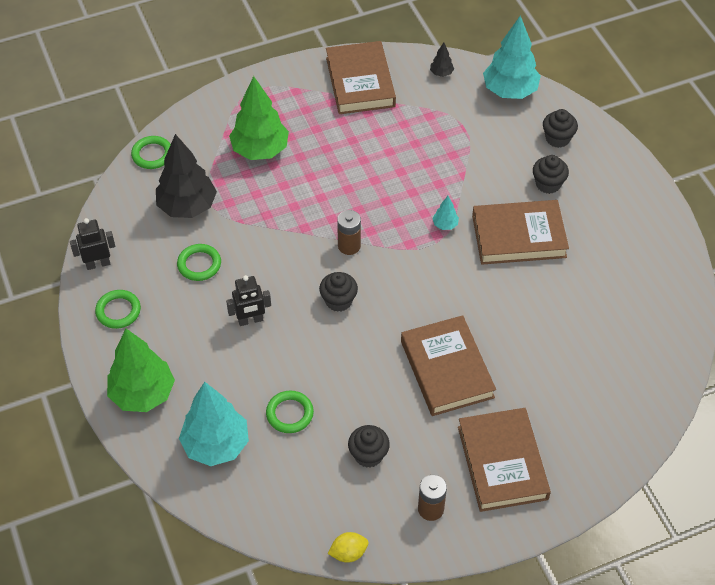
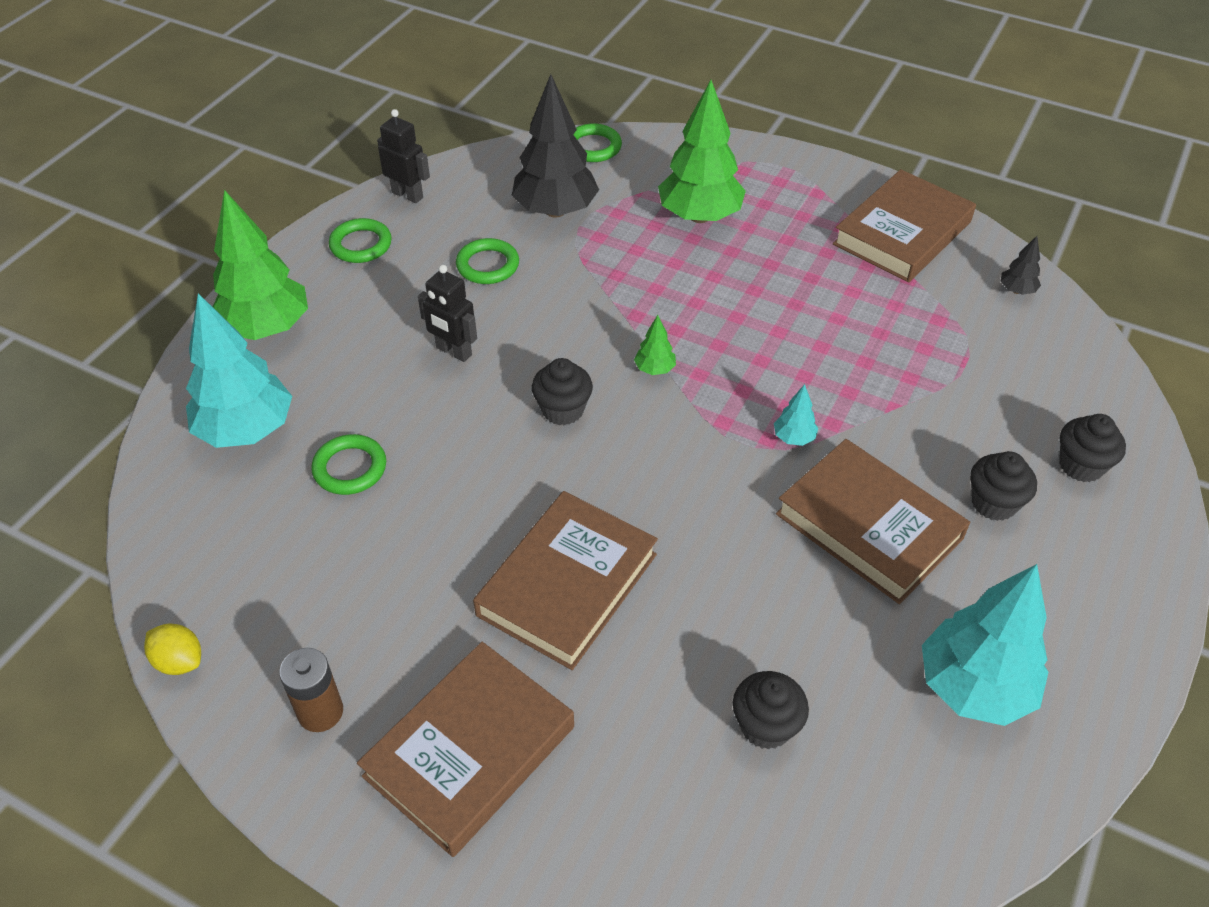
camera: 50 degrees right, 5 degrees down
brown battery [337,210,361,255] -> green tree [634,315,676,375]
black cupcake [348,425,390,468] -> black cupcake moved to [733,671,809,750]
turquoise tree [483,15,541,99] -> turquoise tree moved to [922,564,1048,726]

